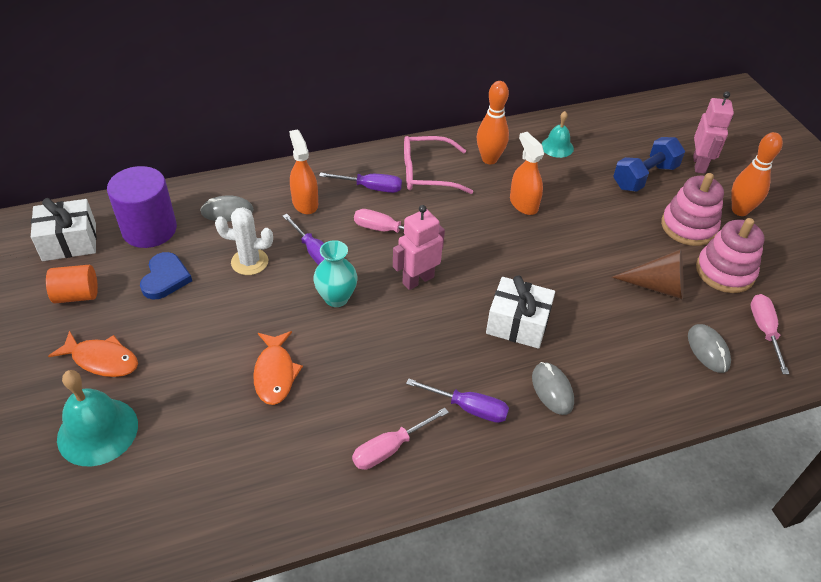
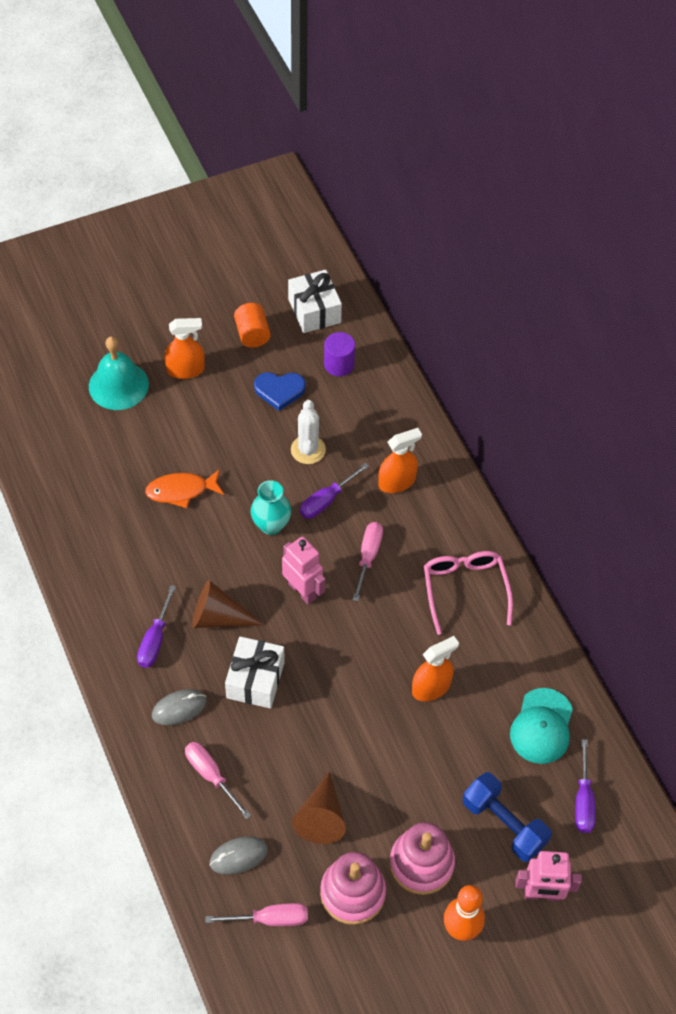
camera: 85 degrees right, 10 degrees up
orange fish [48,330,138,377] -> orange spray bottle [164,318,205,379]
purple cylinder [107,166,177,248] -> purple cylinder [324,332,355,376], size x0.60
grey mouse [200,195,254,222] -> none
purple screwdriver [319,172,402,193] -> purple screwdriver moved to [575,739,596,833]
pink screwdriver [352,408,449,470] -> pink screwdriver moved to [185,742,251,819]
orange bowling pin [477,81,509,164] -> none
turquoise bell [541,111,574,158] -> turquoise cap [510,688,573,764]
none -> brown cone [192,580,264,628]

